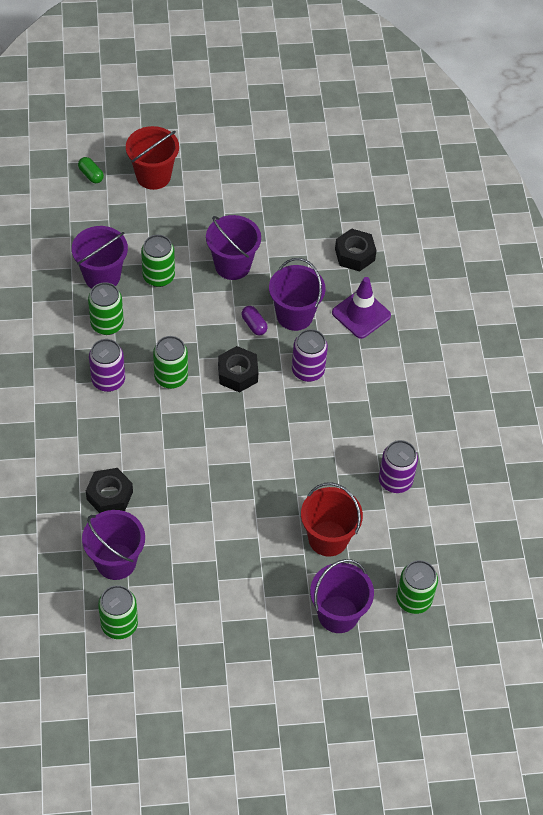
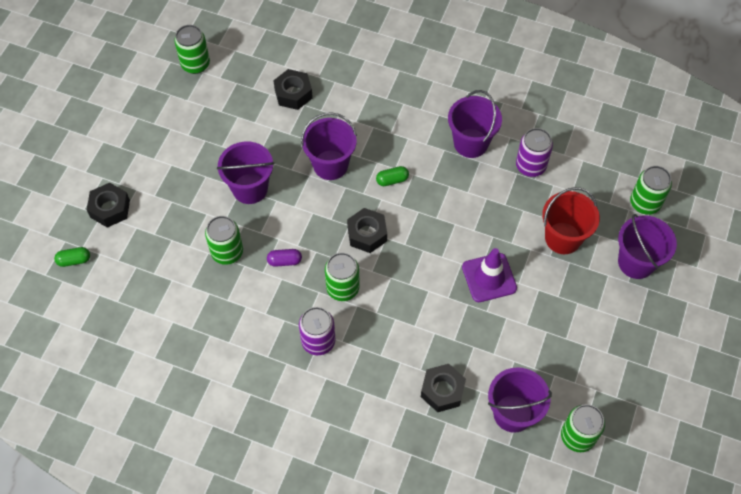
camera: 60 degrees left, 5 degrees up
purple bucket [72,226,128,289] -> purple bucket moved to [448,90,502,158]
green can [88,282,124,335] -> green can moved to [174,25,210,74]
red bucket [126,126,179,190] -> black nut [87,183,130,228]
purple capsule [241,306,268,335] -> purple capsule moved to [267,249,302,267]
purple can [292,329,328,382] -> green capsule [376,166,409,186]
purple traffic cone [332,277,391,339] -> purple traffic cone moved to [462,248,517,302]

